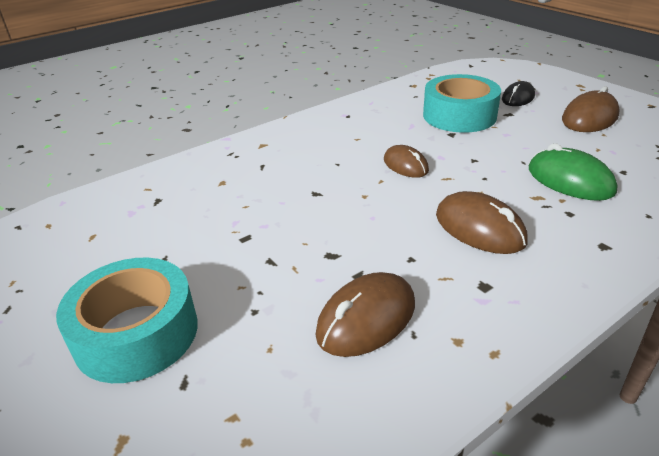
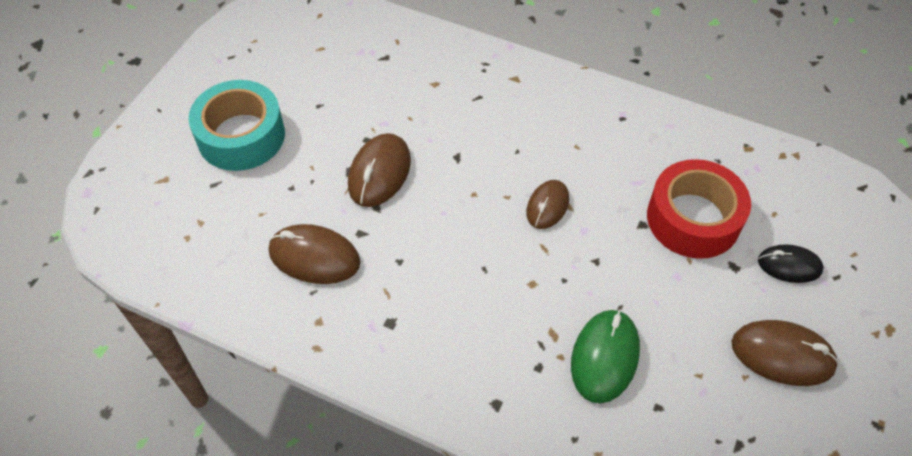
camera: 60 degrees right, 20 degrees up
turquoise tape [423,74,501,133] -> red tape [647,159,751,259]
brown mouse [436,191,528,254] -> brown mouse moved to [348,133,411,207]

